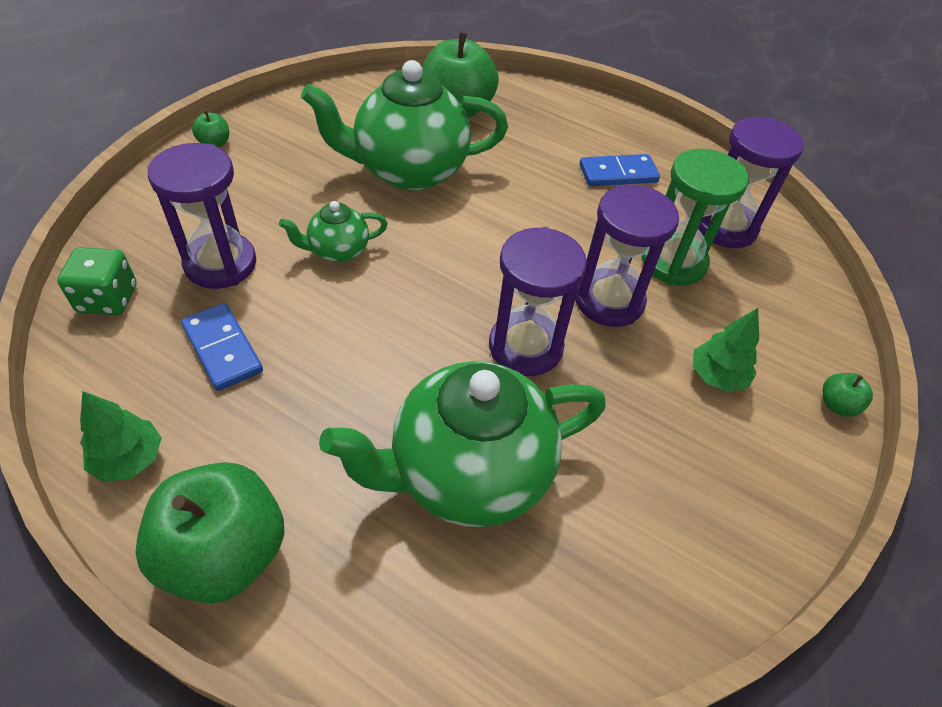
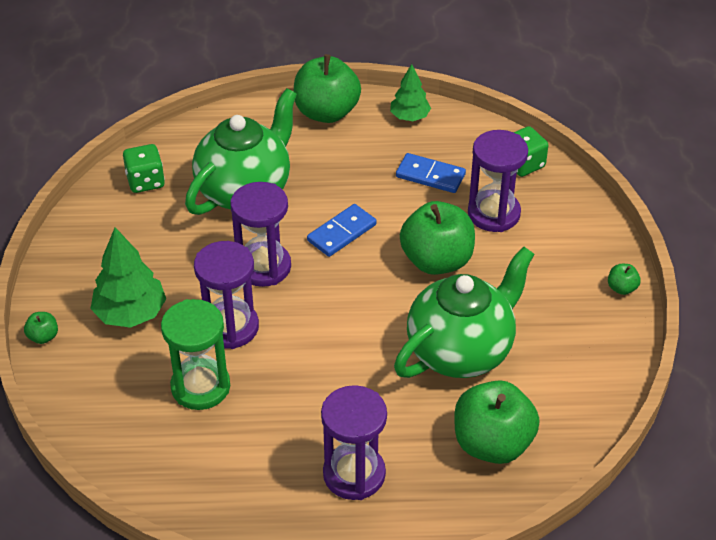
camera: 150 degrees right, 5 degrees down
green teapot [279,201,388,263] -> green apple [400,201,475,275]
blue domino [580,154,660,186] -> blue domino moved to [307,204,377,257]
green tree [693,308,759,392] -> green tree [90,227,166,328], size x1.59
purple hourglass [698,117,804,248] -> purple hourglass moved to [321,385,387,500]
none -> green dice [123,144,165,193]

